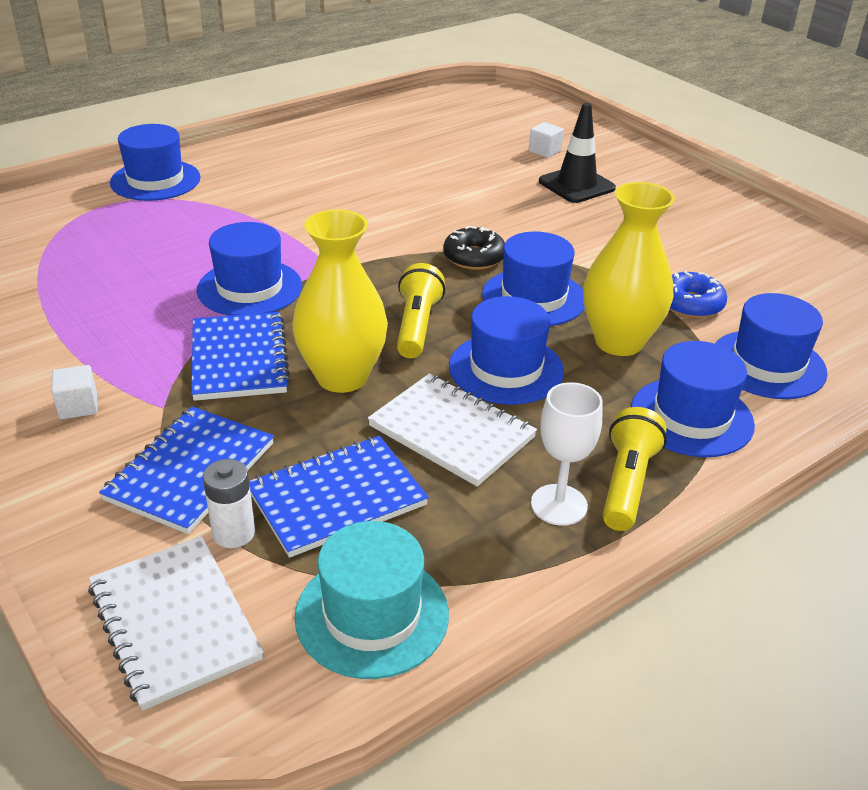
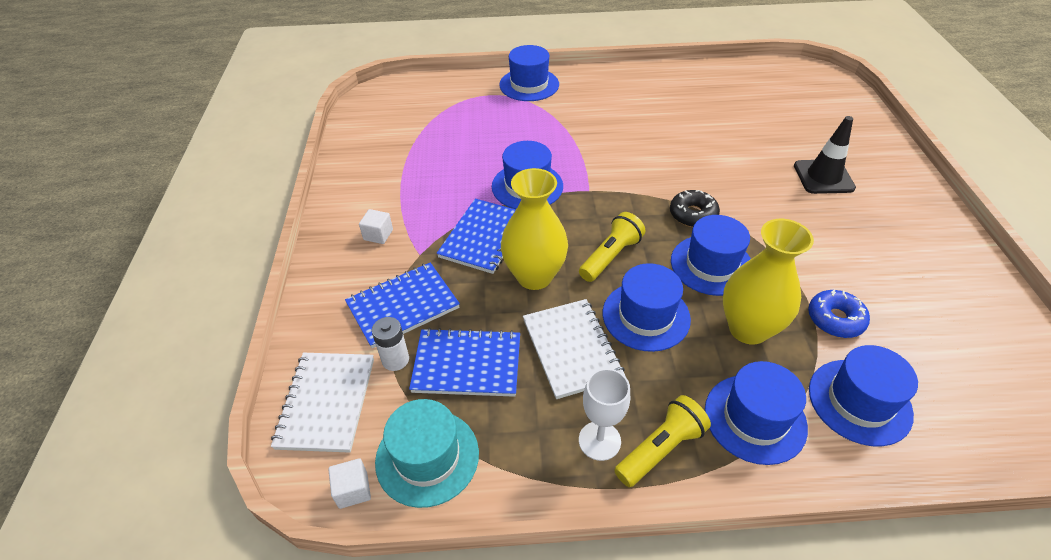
camera: 35 degrees right, 10 degrees up
white cube [529,122,564,158] -> white cube moved to [328,458,371,509]

